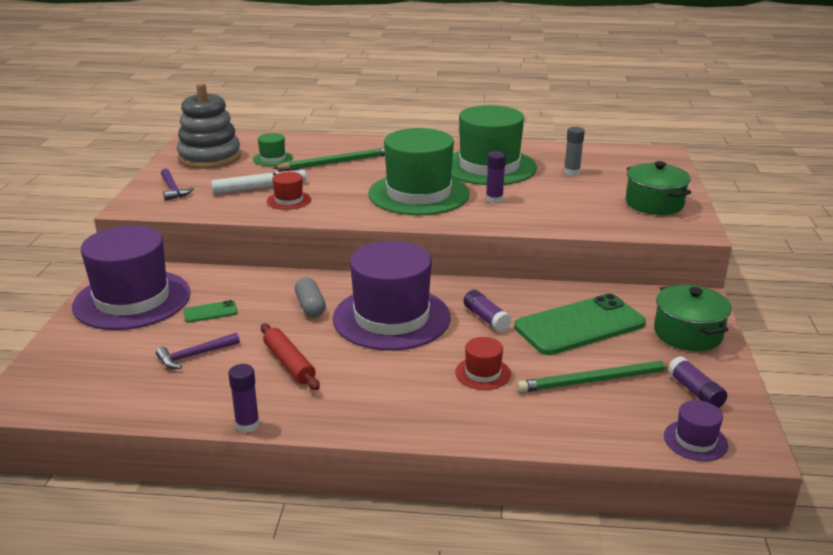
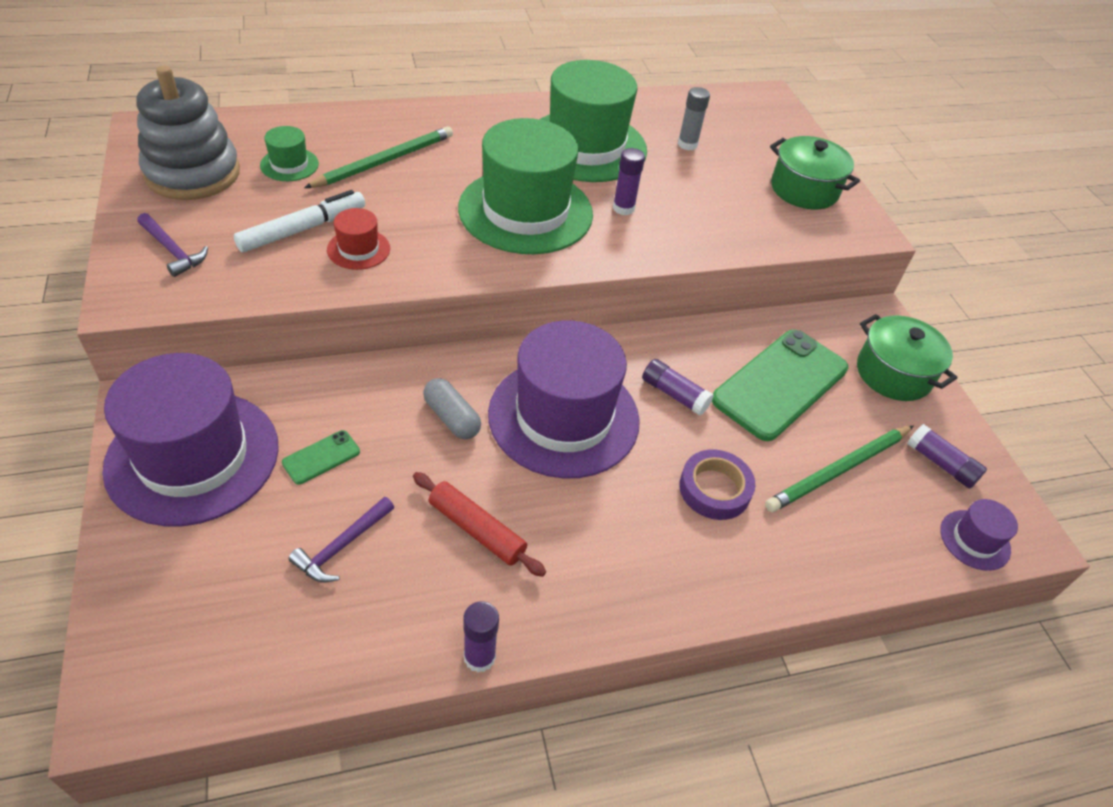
camera: 25 degrees left, 20 degrees up
red hat [455,337,511,390] -> purple tape [679,449,755,520]

